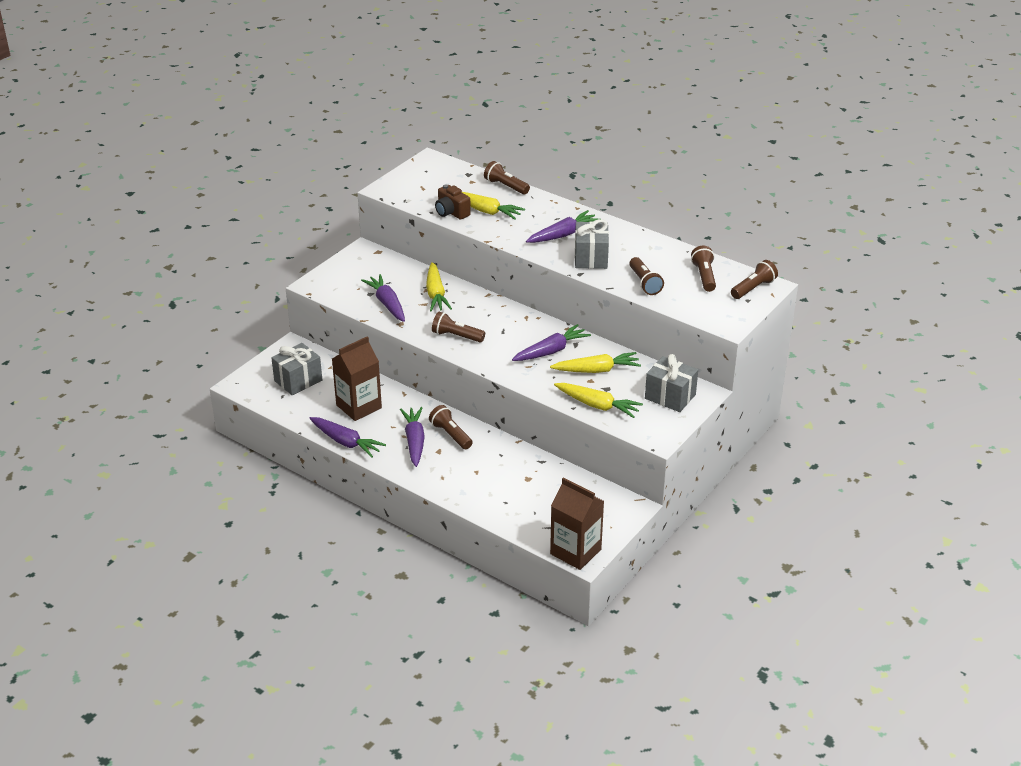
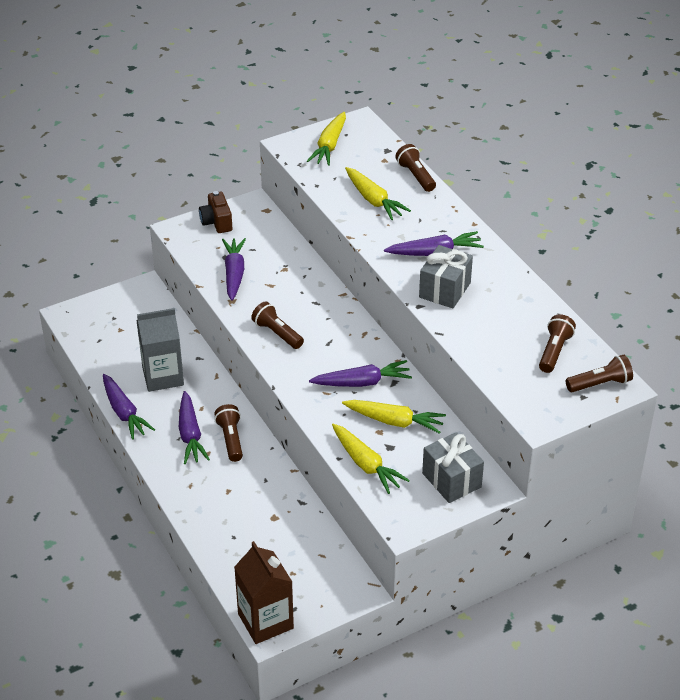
camera: 25 degrees right, 5 degrees up
grey gift [271,343,322,395] -> none
brown carton [332,336,382,421] -> grey carton [136,308,184,392]
purple carrot [400,407,425,467] -> purple carrot turned 150 degrees clockwise [179,391,210,464]
yellow carrot [426,262,452,311] -> yellow carrot moved to [307,112,346,166]
brown camera [435,184,471,220] -> brown camera moved to [199,191,232,233]
brown flashlight [629,257,664,295] -> none

